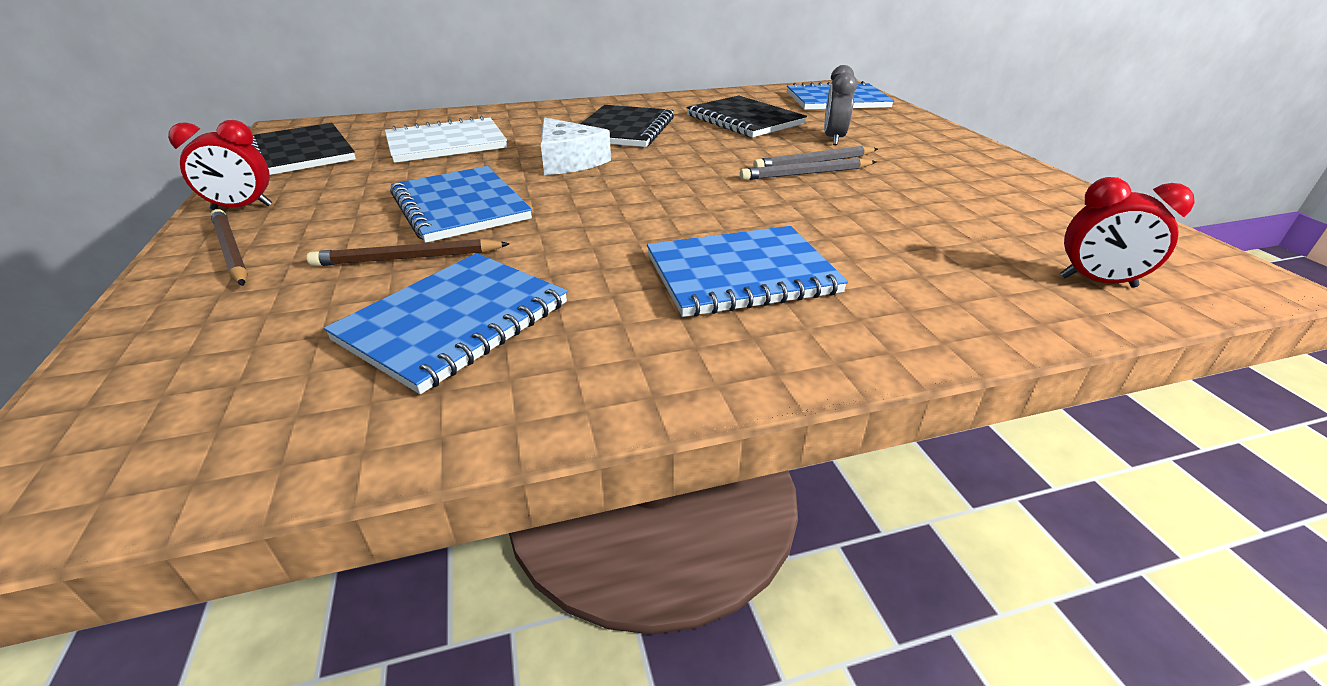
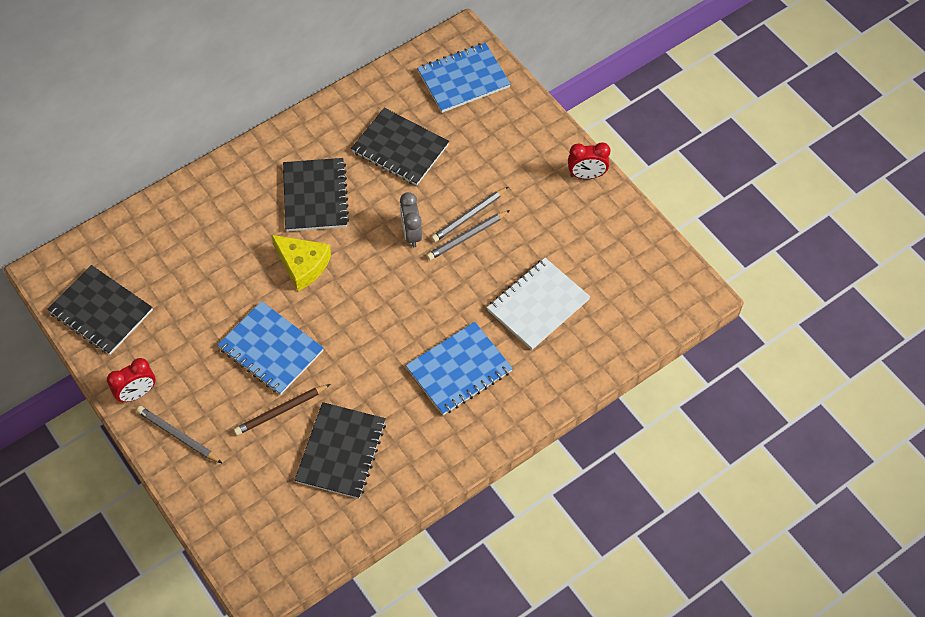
camera: 20 degrees left, 25 degrees up
brown pencil [210,209,248,286] -> grey pencil [136,406,222,463]
blue notebook [324,253,567,394] -> black notebook [295,402,386,499]
white notebook [385,116,507,163] -> white notebook moved to [487,258,590,350]
white cheese [541,117,611,175] -> yellow cheese [271,235,331,291]
grey clock [824,65,857,145] -> grey clock moved to [400,192,422,247]
red clock [1060,177,1195,288] -> red clock moved to [568,143,610,179]

